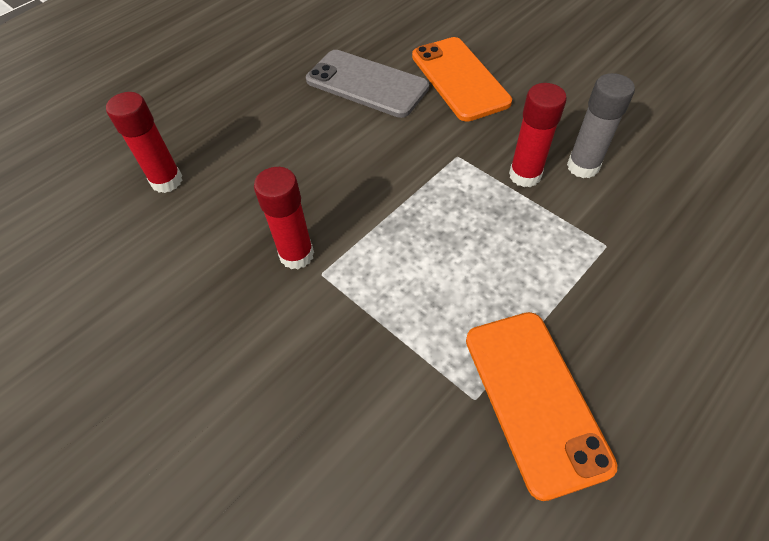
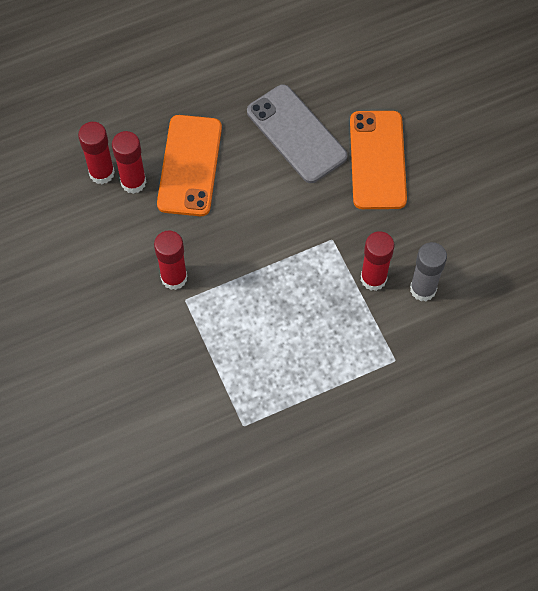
camera: 20 degrees right, 10 degrees up
orange phone [466,312,617,501] -> orange phone moved to [157,115,222,216]
none -> red glue stick [112,131,146,194]

